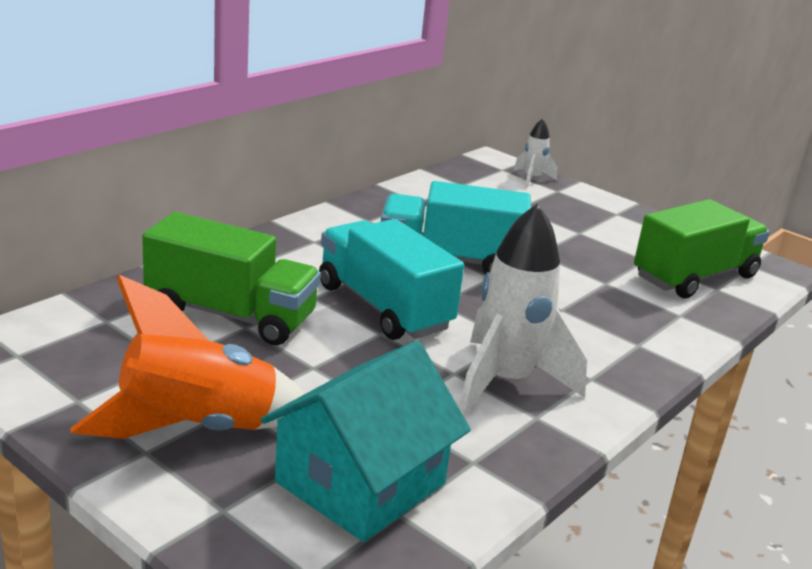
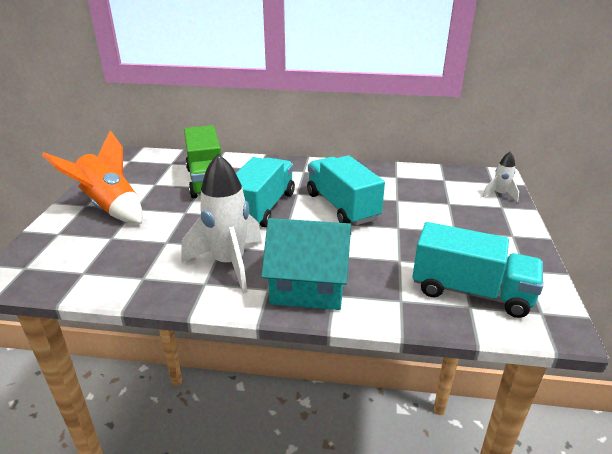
camera: 60 degrees right, 5 degrees up
turquoise house [261,341,471,542] -> turquoise house moved to [261,218,351,310]
green truck [634,199,770,298] -> turquoise truck [412,222,543,318]

